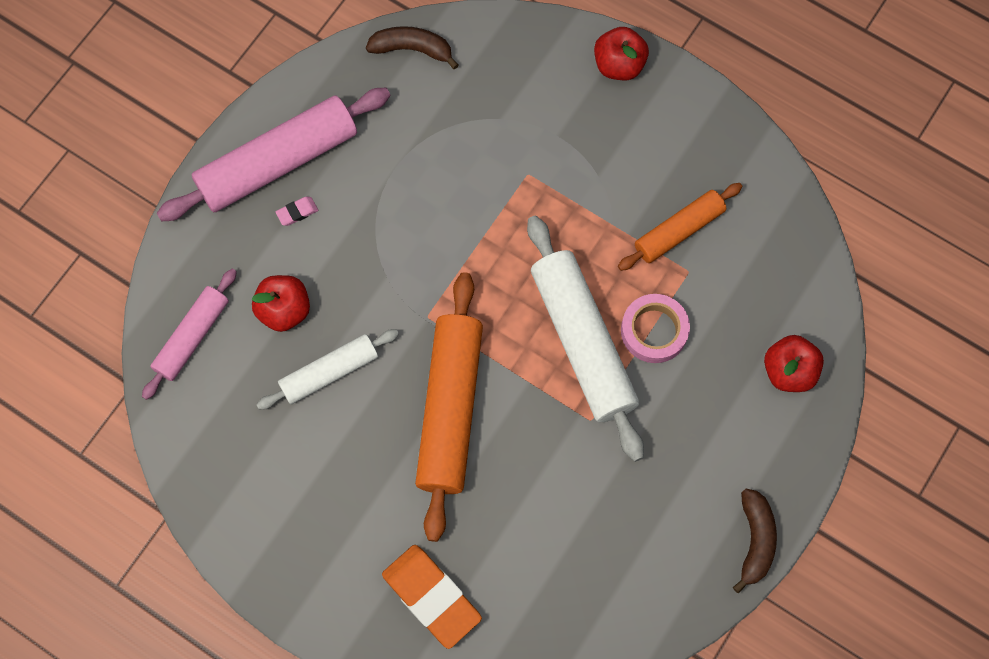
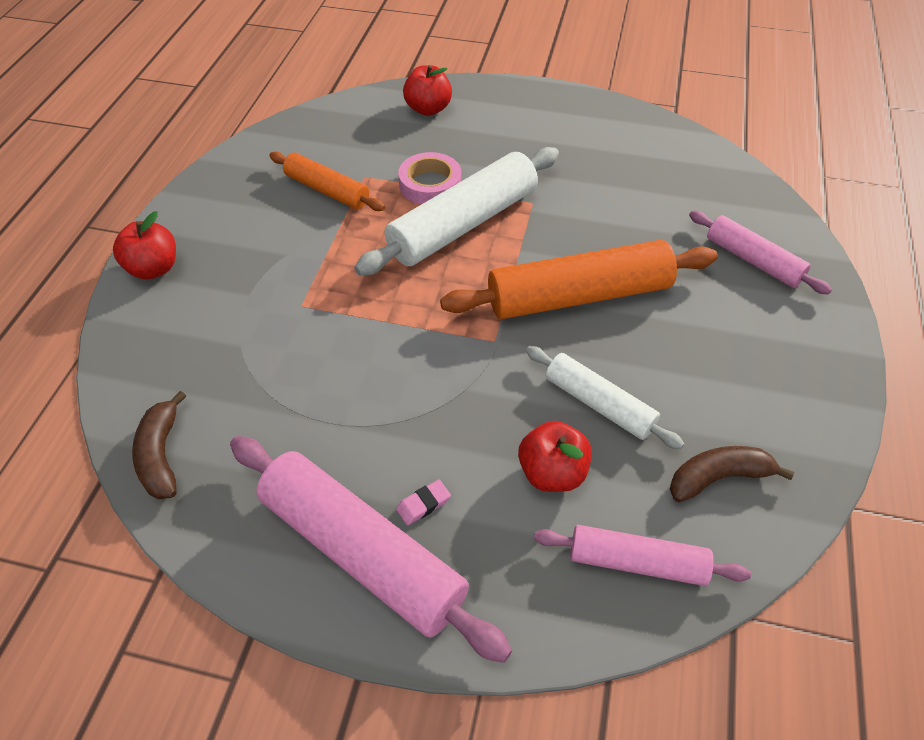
camera: 110 degrees left, 20 degrees down
pink eraser [275,197,318,226] -> pink eraser turned 75 degrees counterclockwise [396,480,451,525]
orange eraser [382,545,482,649] -> pink rolling pin [689,211,832,295]
brown banana [733,489,777,593] -> brown banana moved to [670,446,794,502]

